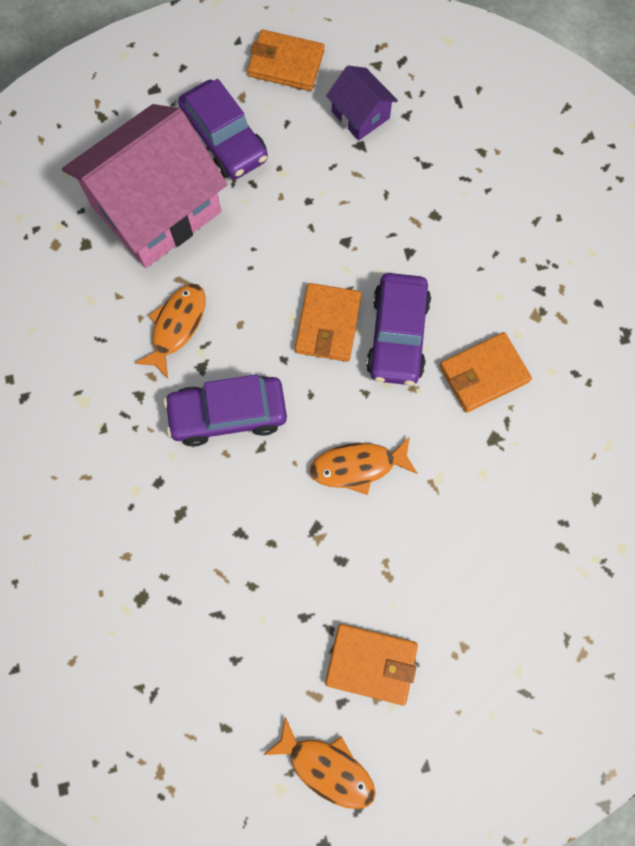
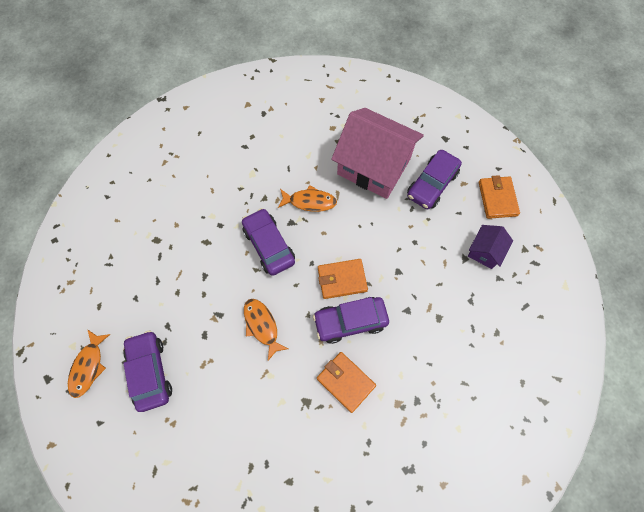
camera: 70 degrees right, 5 degrees down
orange wallet [325,624,418,705] -> purple car [123,330,172,412]

